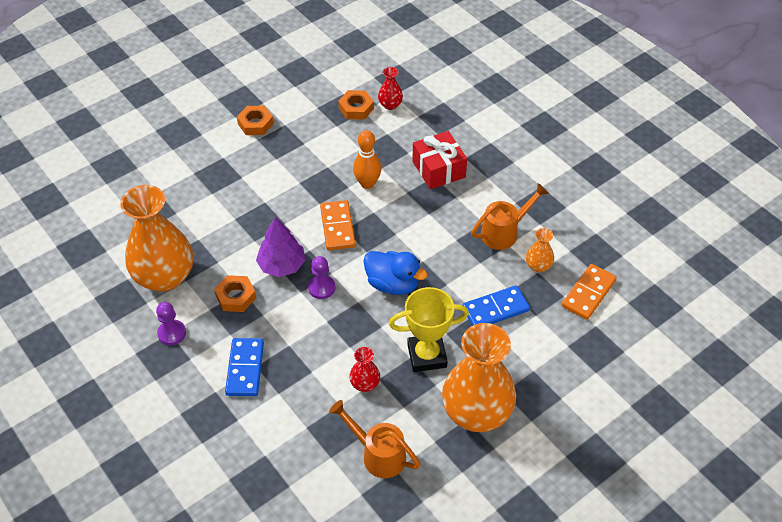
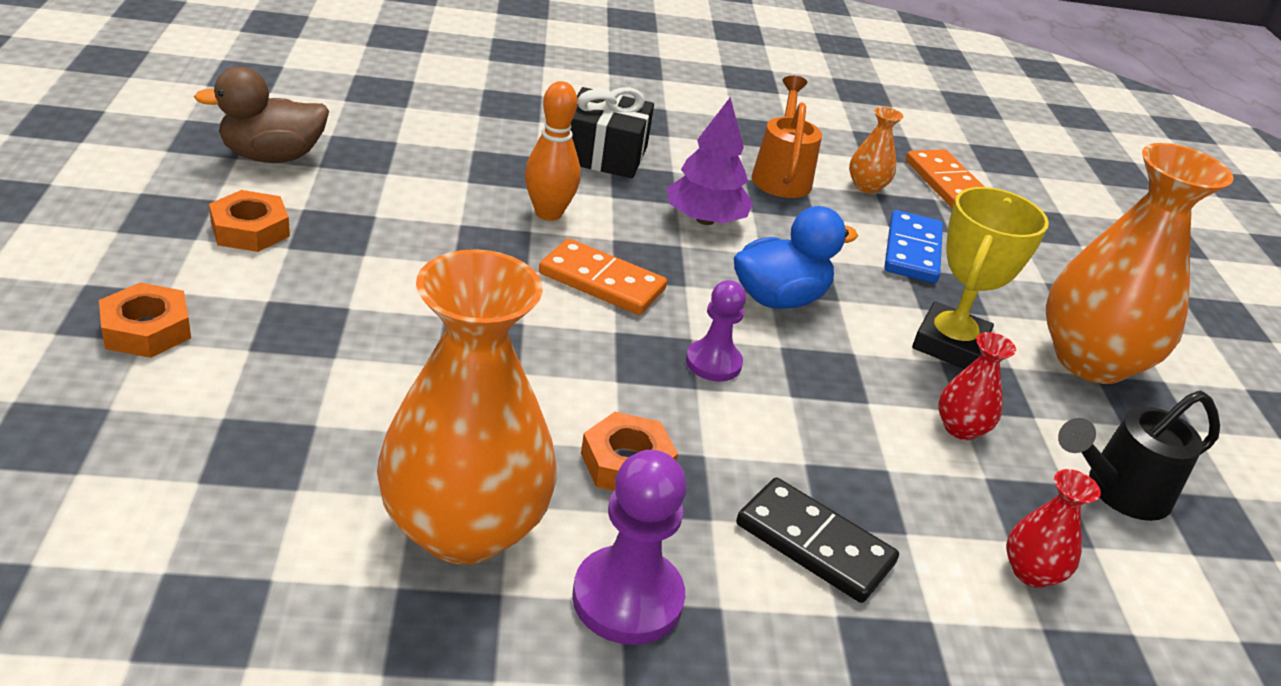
camera: 60 degrees left, 15 degrees down
purple pawn [156,302,186,345] -> purple pawn [572,450,687,645], size x1.54
blue domino [225,338,264,396] -> black domino [736,477,899,603]
purple tree [256,217,305,277] -> purple tree moved to [667,97,753,225]
orange watering can [329,400,420,478] -> black watering can [1058,390,1220,521]
orange nut [338,90,374,119] -> orange nut moved to [99,282,191,358]
red vase [378,67,403,110] -> red vase moved to [1006,469,1101,588]
red gift [412,131,467,189] -> black gift [571,87,654,178]
none -> brown duck [194,67,329,163]

